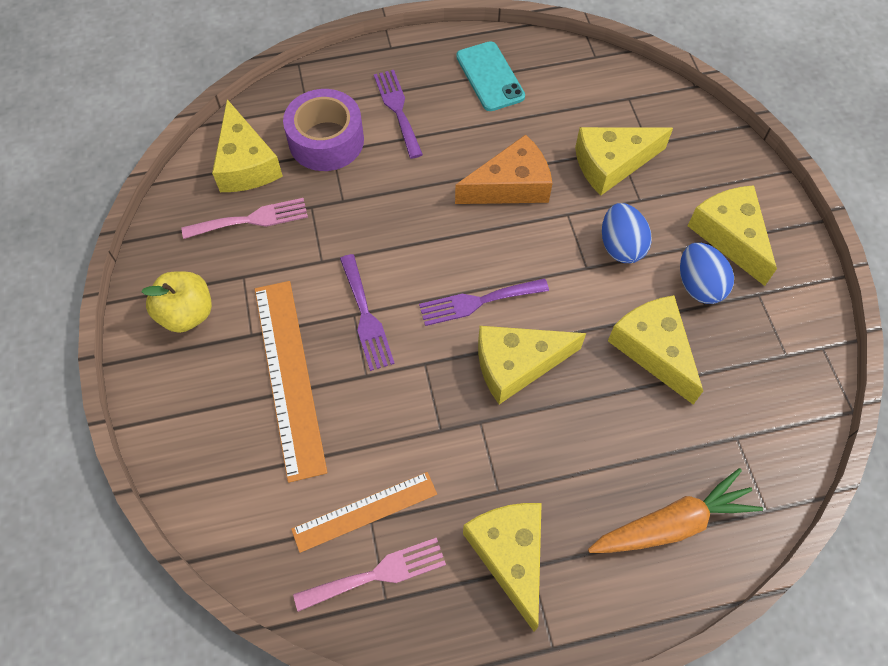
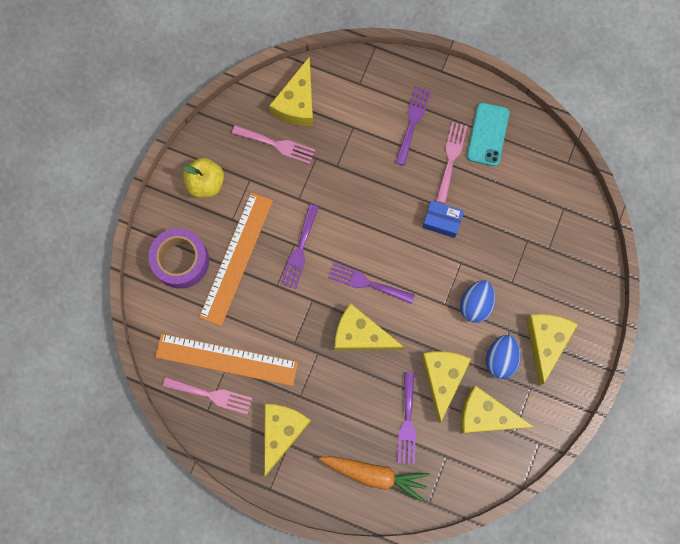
camera: 35 degrees right, 15 degrees up
purple tape [283,89,364,171] -> purple tape moved to [148,228,209,289]
orange ruler [291,472,437,553] -> orange ruler [155,334,298,386], size x1.59
orange cheese [455,134,553,204] -> blue box [422,201,464,238]
yellow cheese [575,127,673,195] -> yellow cheese moved to [460,385,534,433]
none -> purple fork [398,372,416,464]
none -> pink fork [436,122,467,203]

